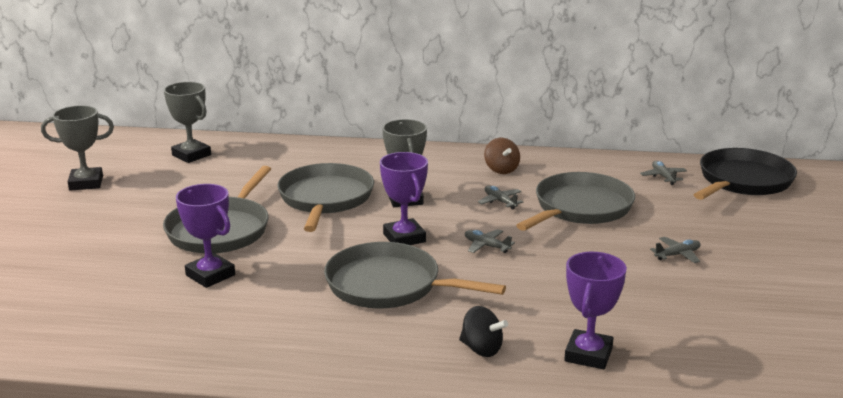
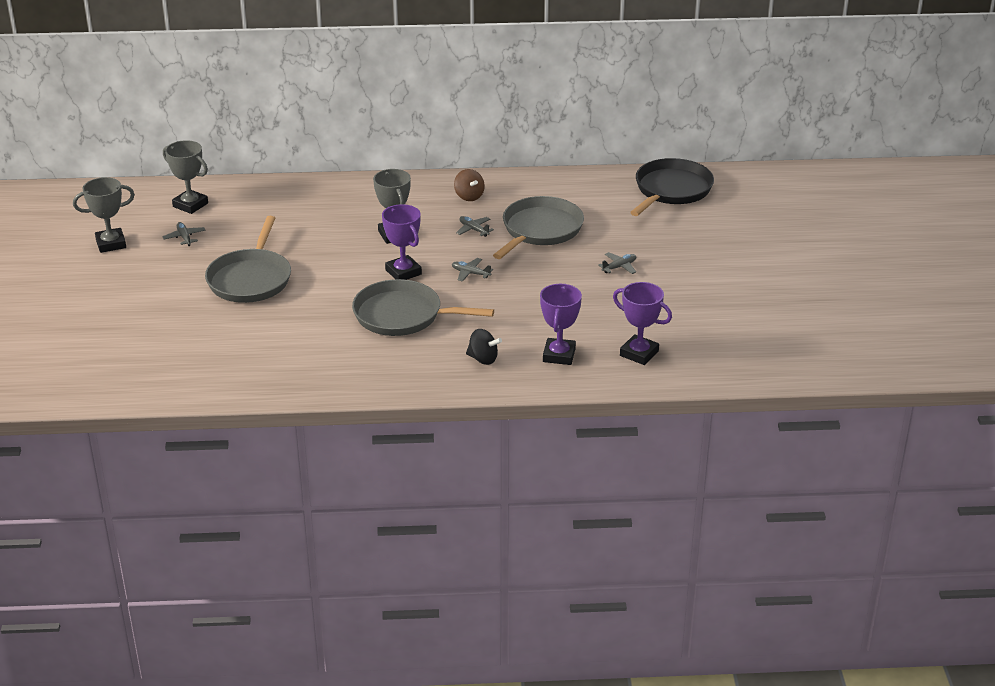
camera: 10 degrees left, 10 degrees up
purple trophy [176,184,235,288] -> purple trophy moved to [613,282,672,365]
grey pan [277,163,374,232] -> none
grey plane [640,161,687,185] -> grey plane moved to [162,222,206,246]

